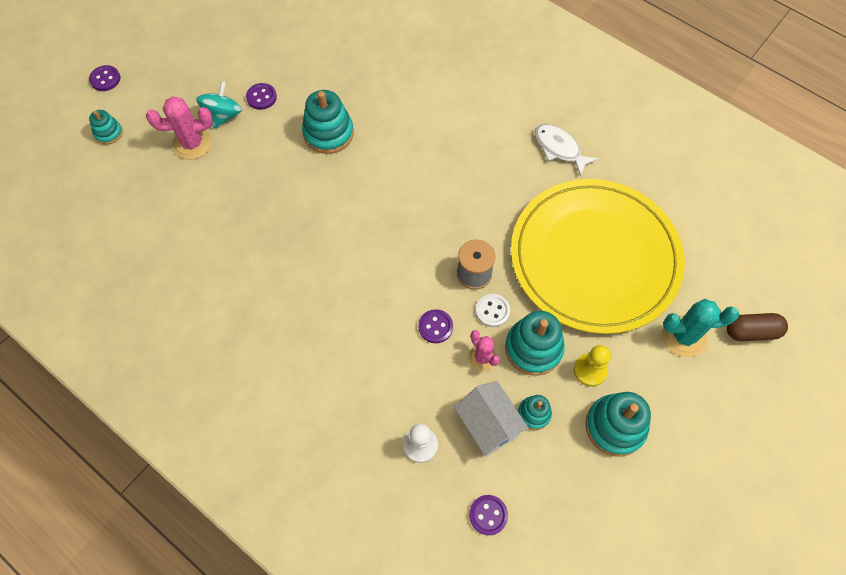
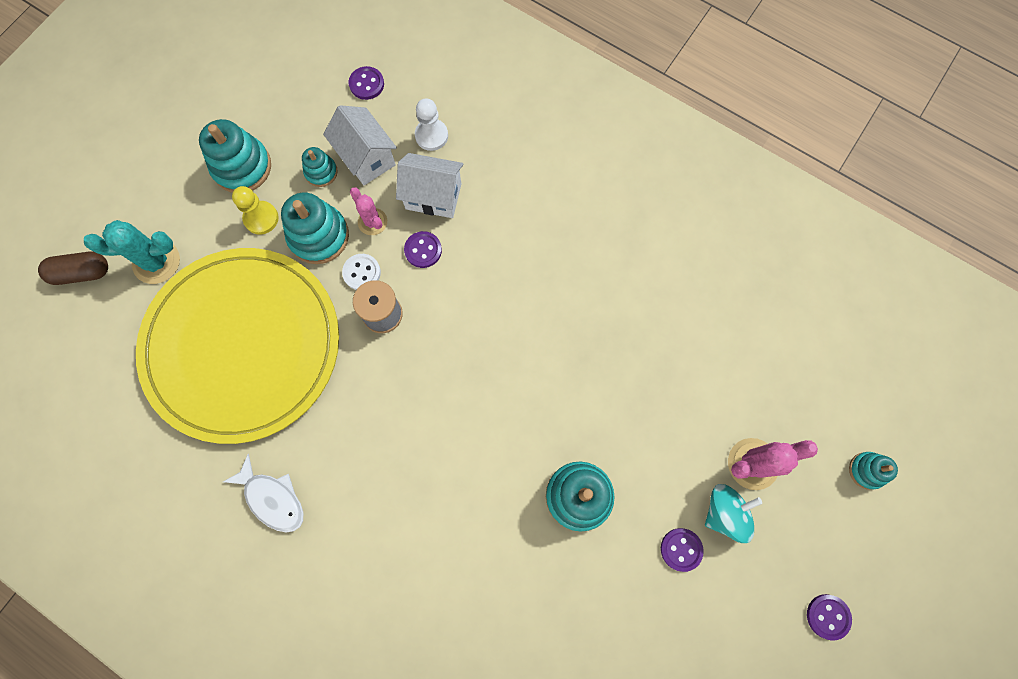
camera: 175 degrees right, 10 degrees up
purple button [89,65,120,91] -> purple button moved to [807,594,852,641]
turquoise spinning top [196,81,242,129] -> turquoise spinning top turned 135 degrees counterclockwise [705,484,762,543]
none -> white house [396,153,464,218]

